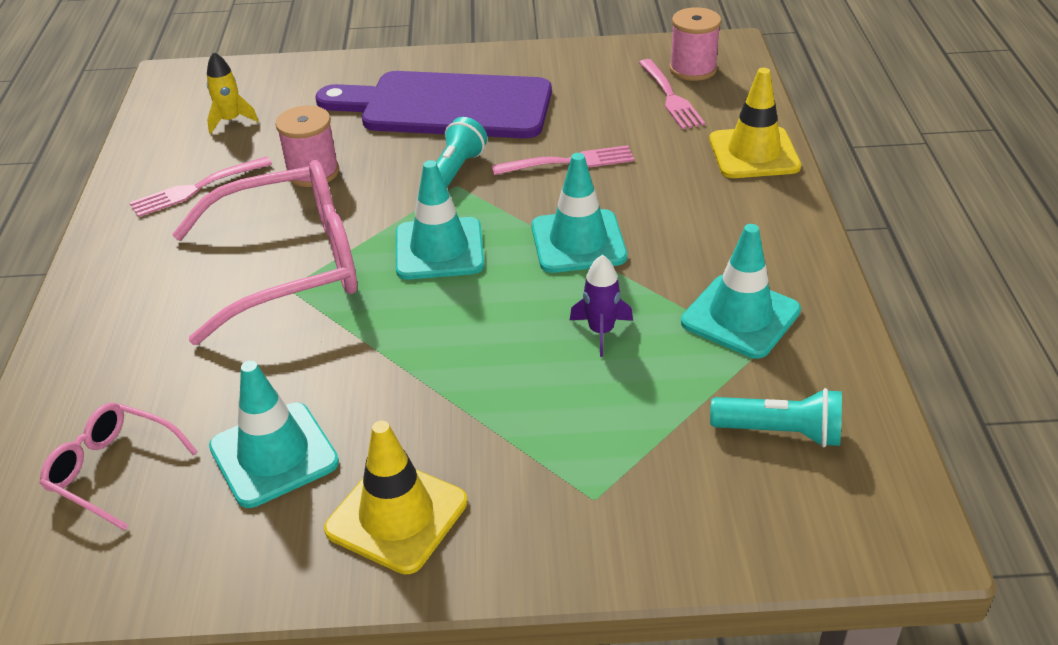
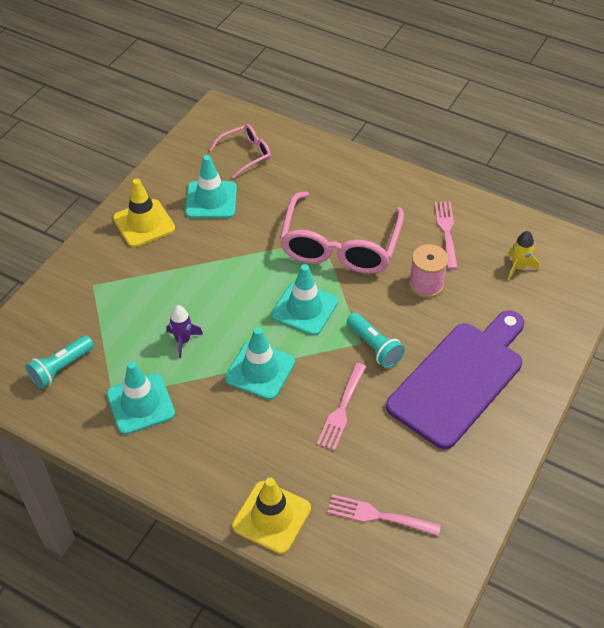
camera: 120 degrees right, 10 degrees up
pink spool [669,7,721,81] -> none

